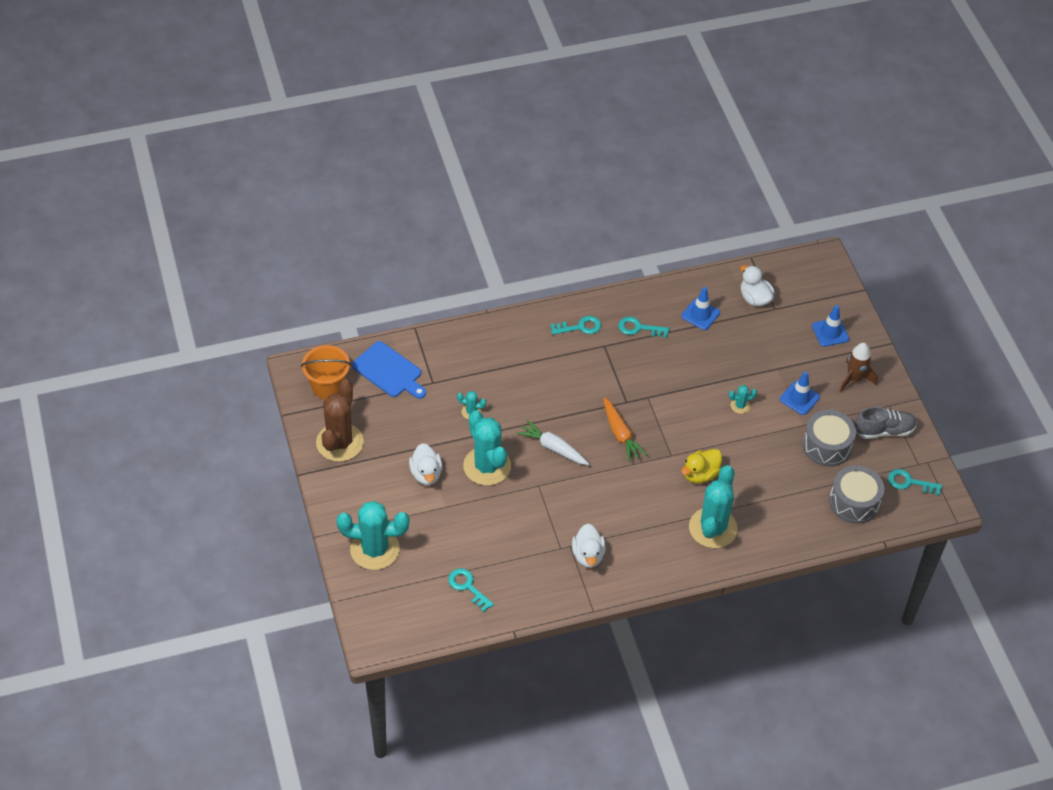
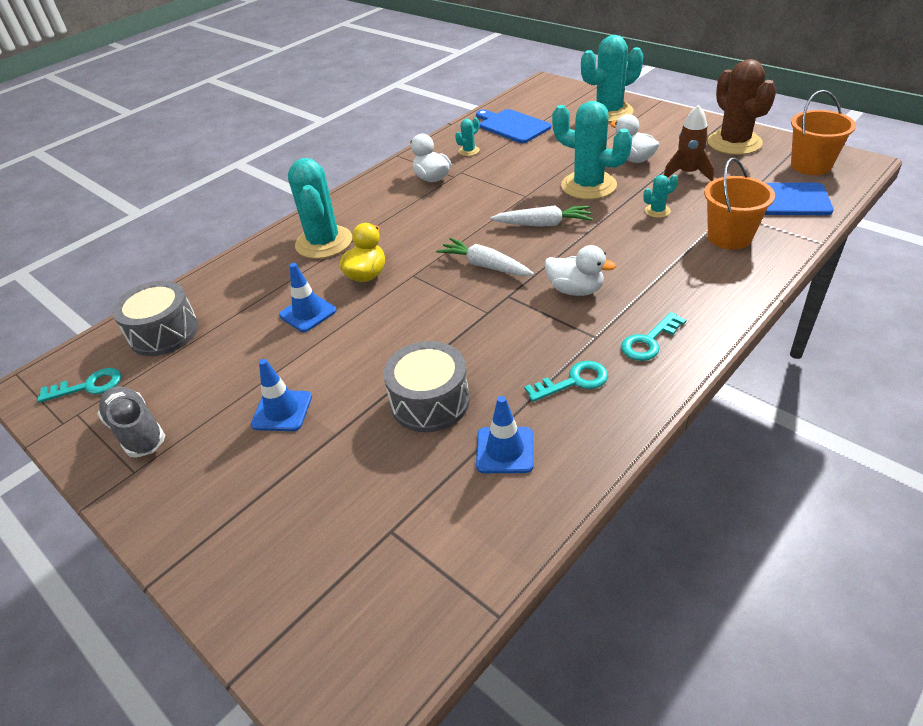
camera: 155 degrees right, 10 degrees down
turquoise key [448,568,494,612] -> blue cutting board [476,109,551,143]
orange carrot [603,397,647,462] -> white carrot [436,238,534,276]
turquoise cactus [729,385,757,414] -> turquoise cactus moved to [455,118,480,156]
white duck [741,265,774,307] -> white duck moved to [545,245,616,296]
grey drum [803,410,856,467] -> grey drum moved to [383,341,470,432]
blue traffic cone [812,305,849,347] -> blue traffic cone moved to [279,263,337,332]
brown rocket [839,343,878,392] -> brown rocket moved to [664,105,714,181]
grey shoe [855,407,917,439] -> grey shoe turned 90 degrees clockwise [97,386,165,458]
none -> orange bucket [704,158,775,249]

